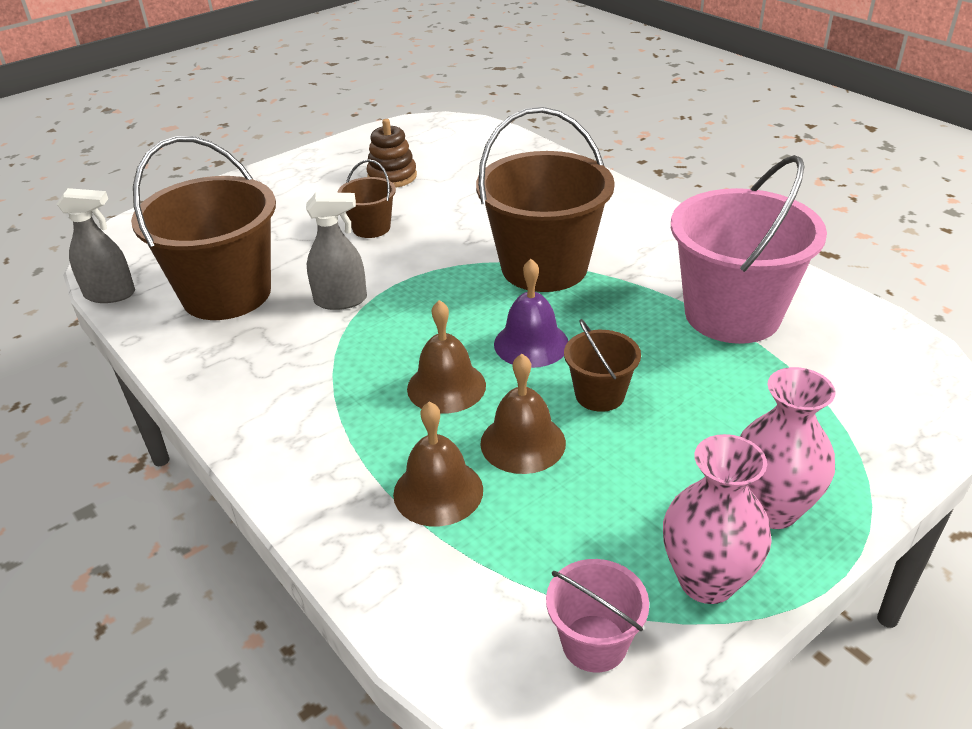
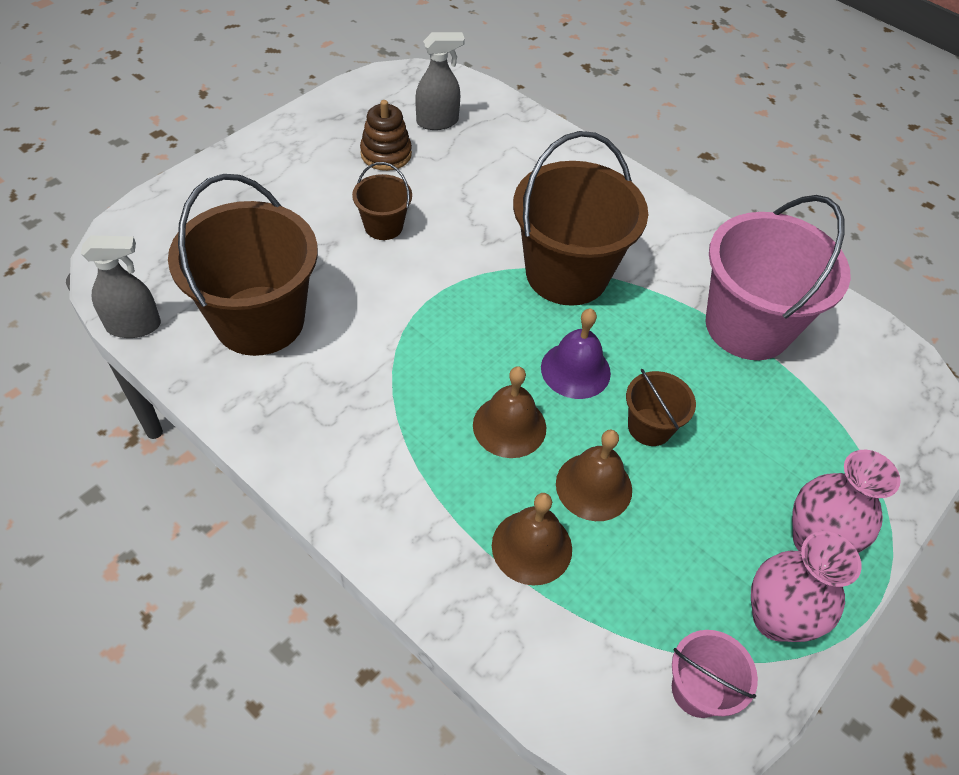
camera: 15 degrees left, 15 degrees up
grey spray bottle [306,192,367,310] -> grey spray bottle moved to [415,32,465,130]

